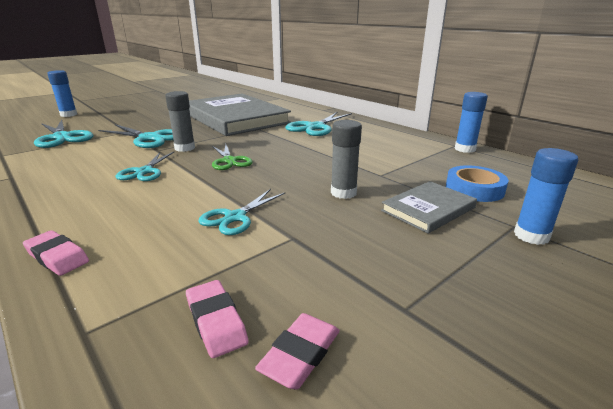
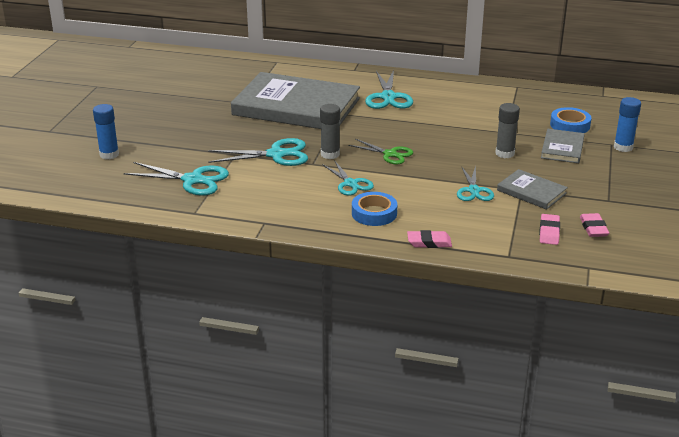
camera: 35 degrees left, 5 degrees up
pink eraser [186,280,249,358] -> pink eraser turned 75 degrees clockwise [539,214,560,245]
blue glue stick [455,92,488,153] -> none
none -> blue tape [352,192,397,226]
none -> grey book [497,169,568,210]

